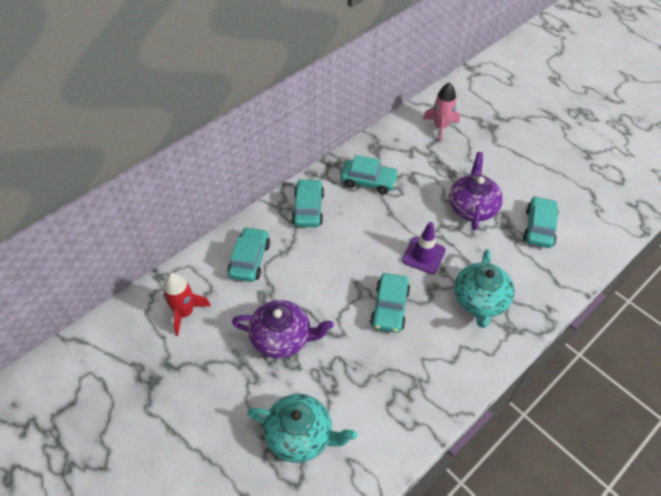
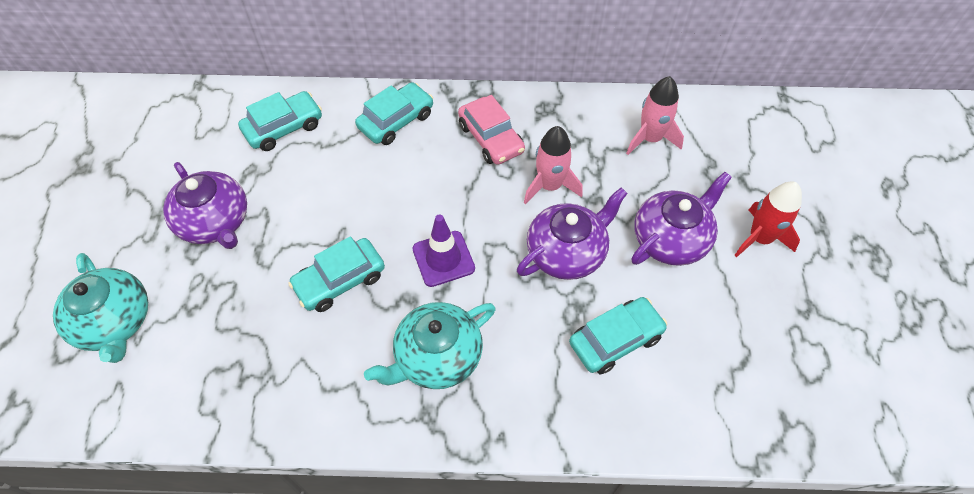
camera: 45 degrees right, 5 degrees up
red rocket [163,273,211,336] -> red rocket moved to [734,181,802,258]
turquoise car [341,155,399,194] -> pink car [458,95,525,165]
none -> pink rocket [524,126,583,204]
none -> purple teapot [631,172,732,266]

